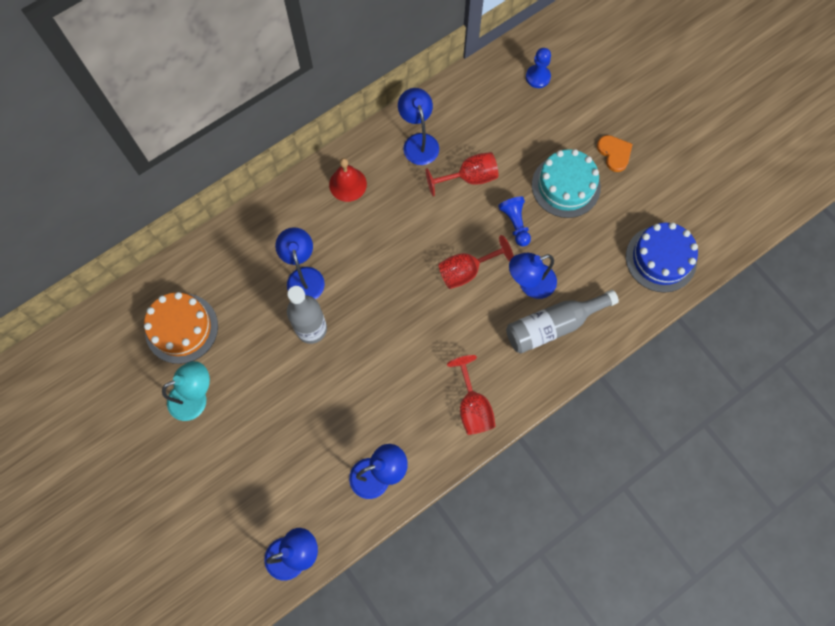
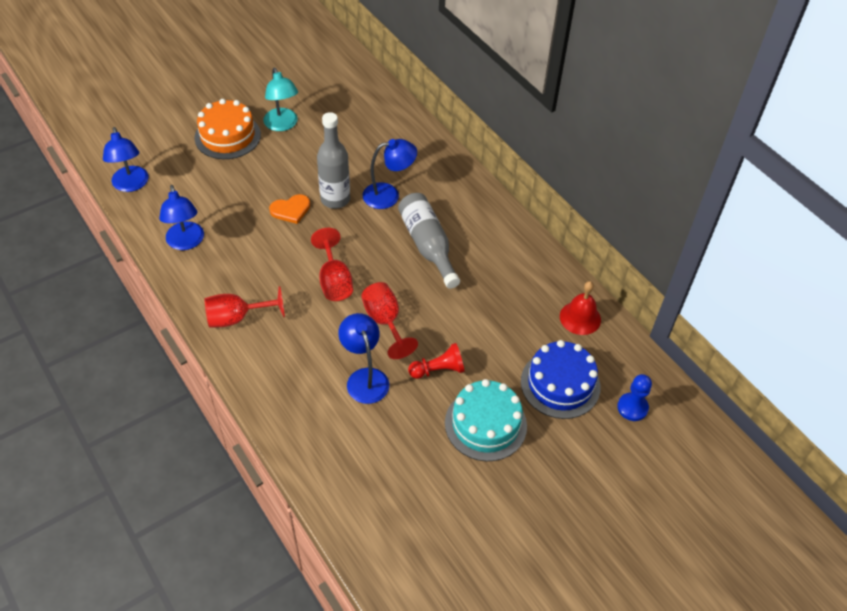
camera: 90 degrees right, 20 degrees down
orange cake [144,292,218,364] -> orange cake moved to [195,99,261,159]
red bell [329,158,367,202] -> red bell moved to [560,281,601,335]
blue lamp [398,88,439,165] -> none
red goblet [426,152,498,196] -> red goblet moved to [311,228,353,301]
blue pawn [498,197,531,247] -> red pawn [408,343,464,379]
grey bottle [506,290,619,354] -> grey bottle moved to [398,193,460,289]
orange heart [597,135,633,172] -> orange heart moved to [269,194,310,224]
blue cake [626,222,698,293] -> blue cake moved to [521,340,600,419]

